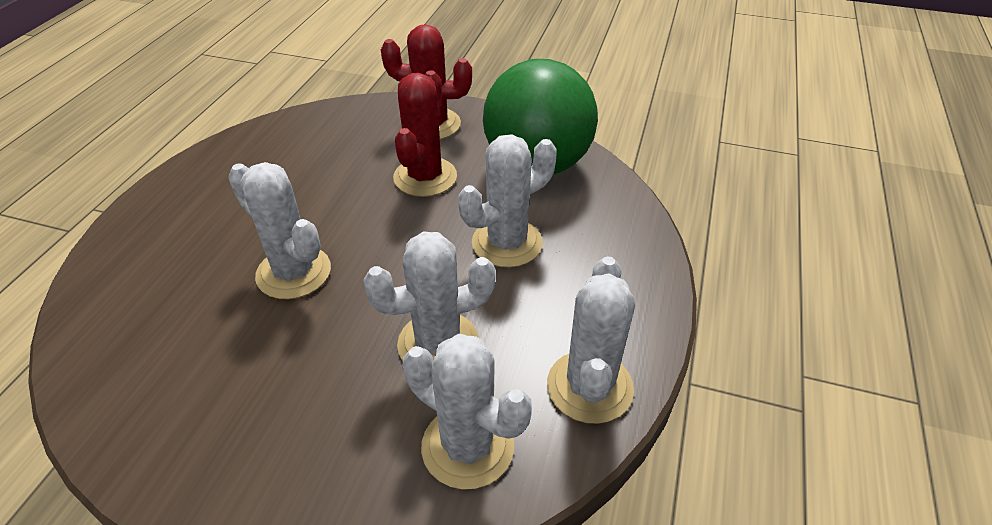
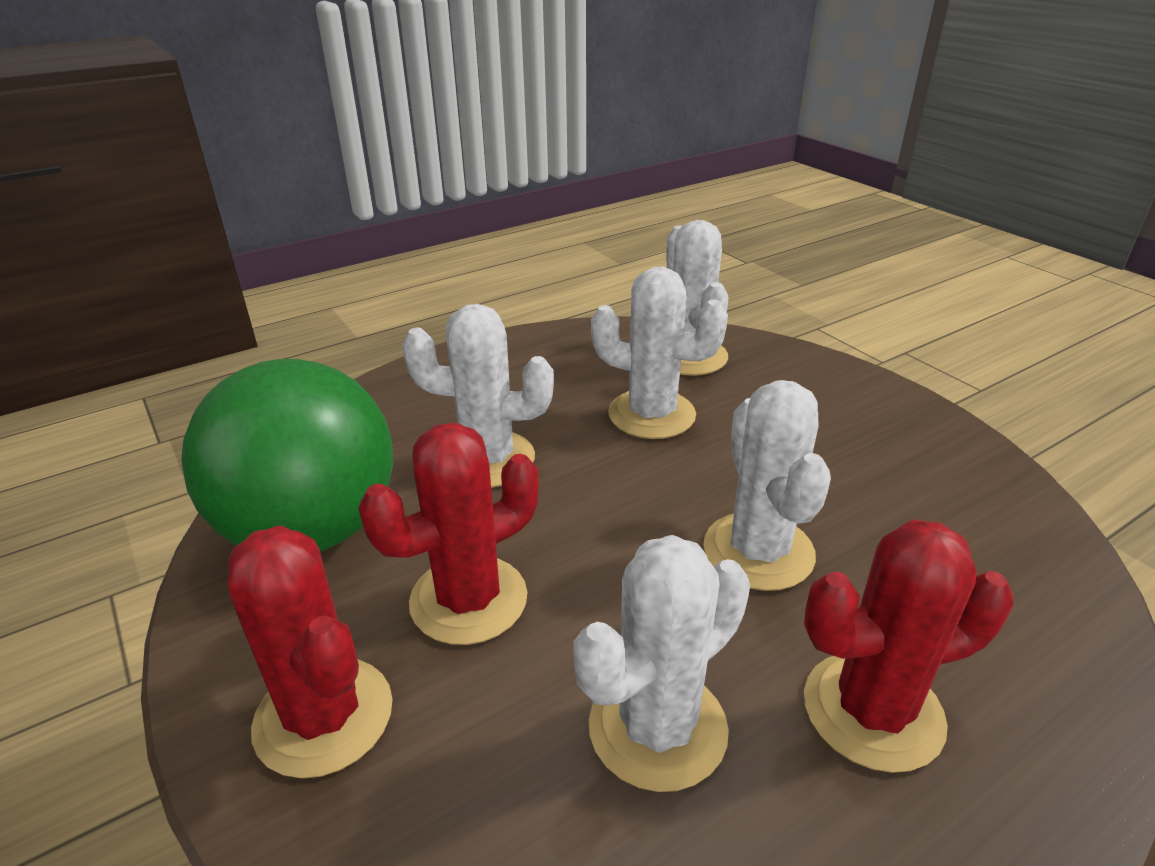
camera: 140 degrees left, 10 degrees down
white cactus [547,256,635,424] -> white cactus moved to [573,535,750,792]
none -> red cactus [804,519,1013,773]

